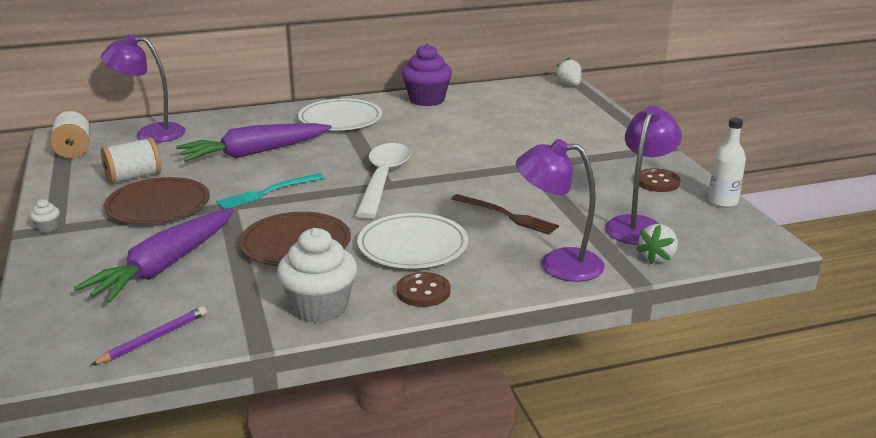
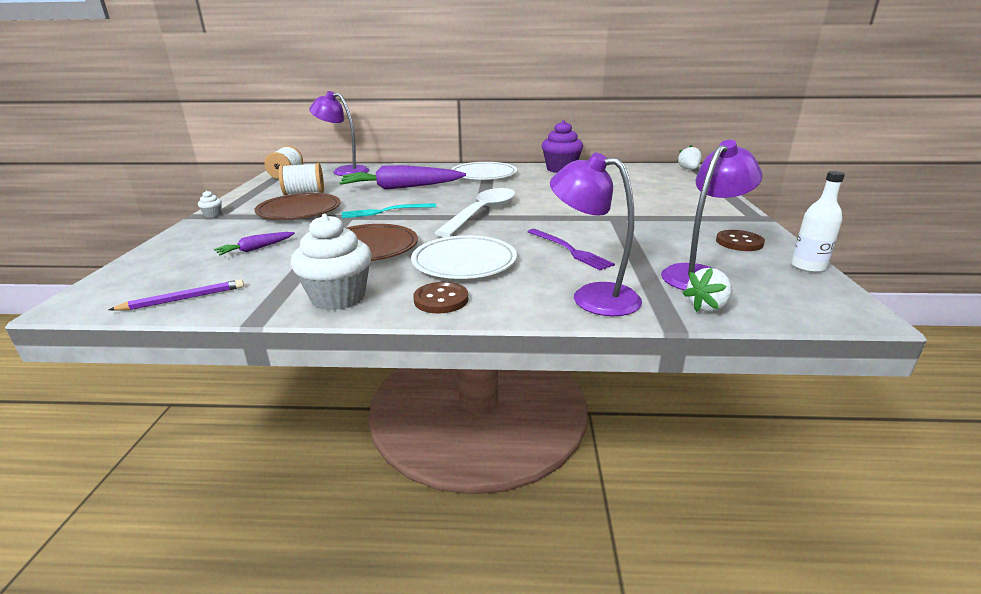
camera: 20 degrees right, 0 degrees up
purple carrot [74,208,234,303] -> purple carrot [214,232,295,256], size x0.46
brown fork [451,194,559,235] -> purple fork [527,229,615,270]

